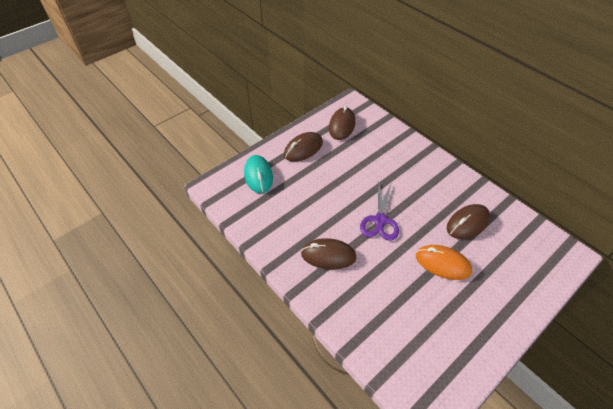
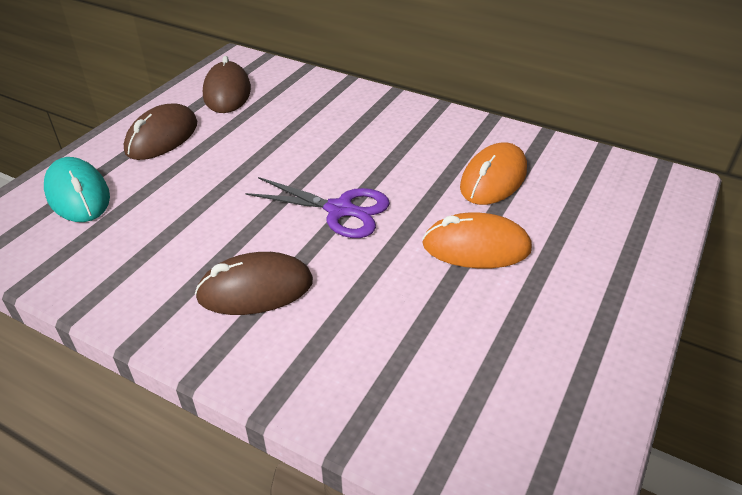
camera: 20 degrees left, 10 degrees down
purple scissors [360,181,399,241] -> purple scissors turned 60 degrees counterclockwise [246,177,390,238]
brown mouse [447,204,490,239] -> orange mouse [460,142,527,205]

